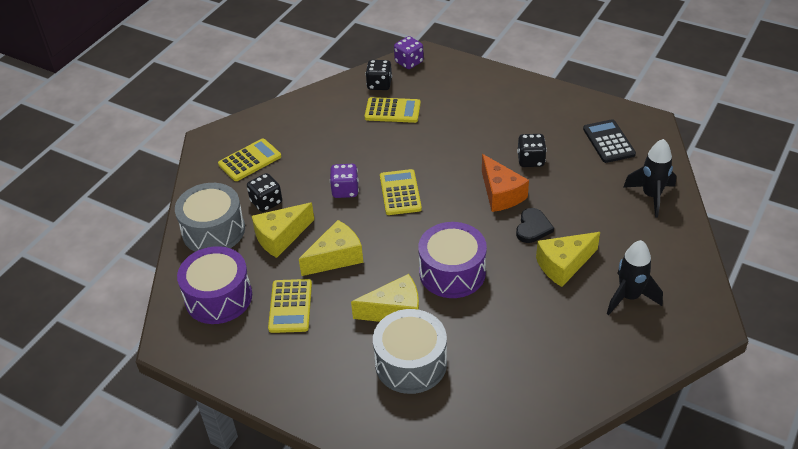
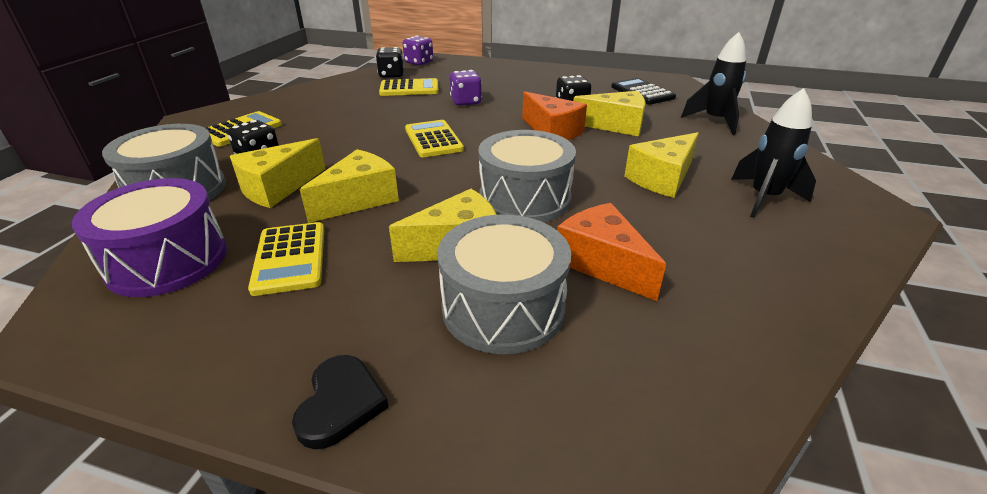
camera: 15 degrees left, 10 degrees down
purple dice [330,164,359,198] -> purple dice moved to [450,70,482,106]
purple drum [418,222,487,298] -> grey drum [479,130,576,222]
black heart [516,208,554,243] -> black heart moved to [292,355,389,449]
none -> orange cheese [557,203,666,301]
none -> yellow cheese [574,91,645,136]

